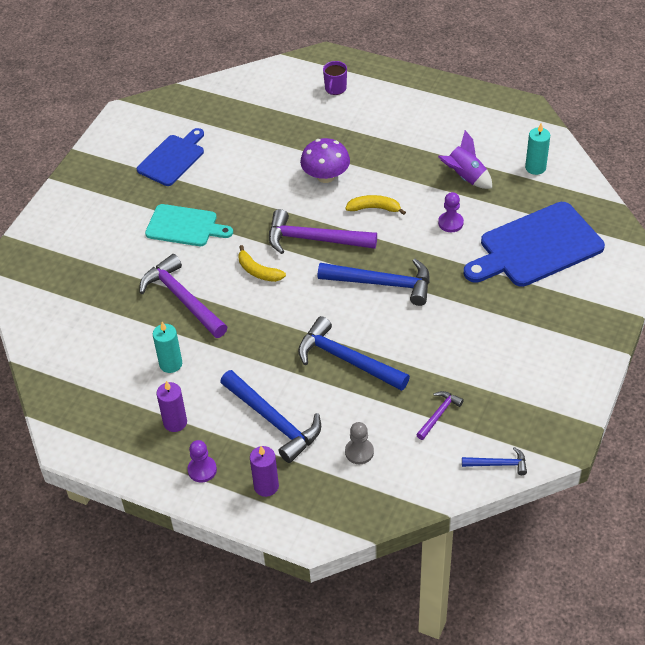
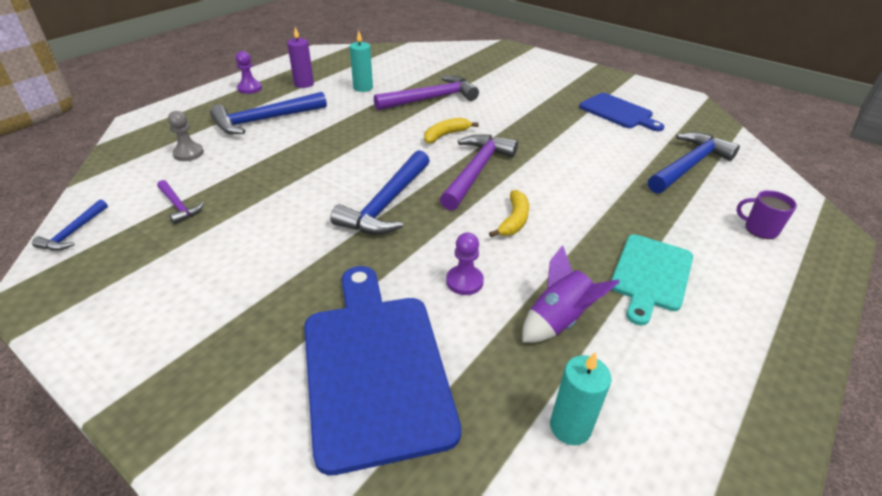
camera: 100 degrees right, 10 degrees down
turquoise cutting board [145,204,233,246] -> turquoise cutting board moved to [611,234,693,325]
purple candle [250,446,279,497] -> none
blue hammer [298,316,410,391] -> blue hammer moved to [648,132,740,193]
purple mushroom [300,138,350,183] -> none

